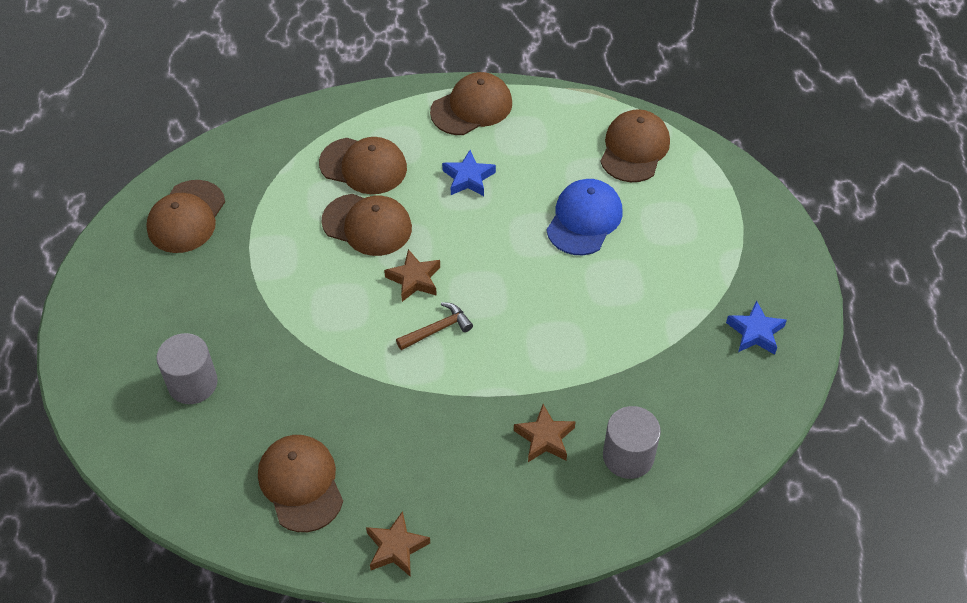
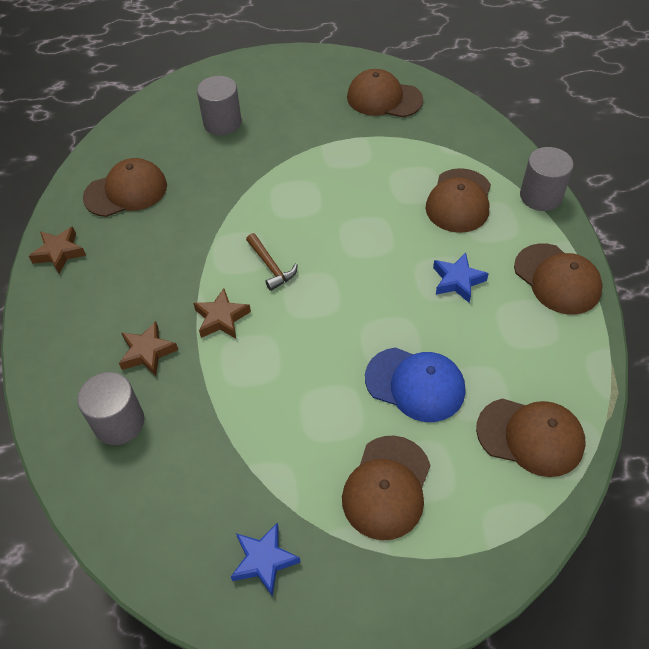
camera: 90 degrees right, 0 degrees up
brown cap [321,194,412,256] -> brown cap moved to [342,436,430,540]
brown star [384,249,440,302] -> brown star moved to [193,288,251,339]
none -> grey cylinder [520,147,574,211]

